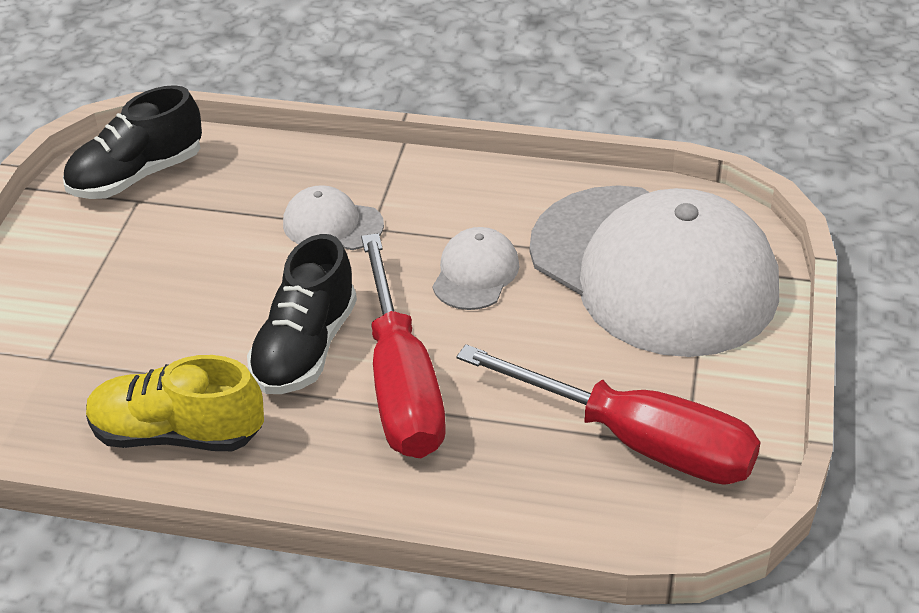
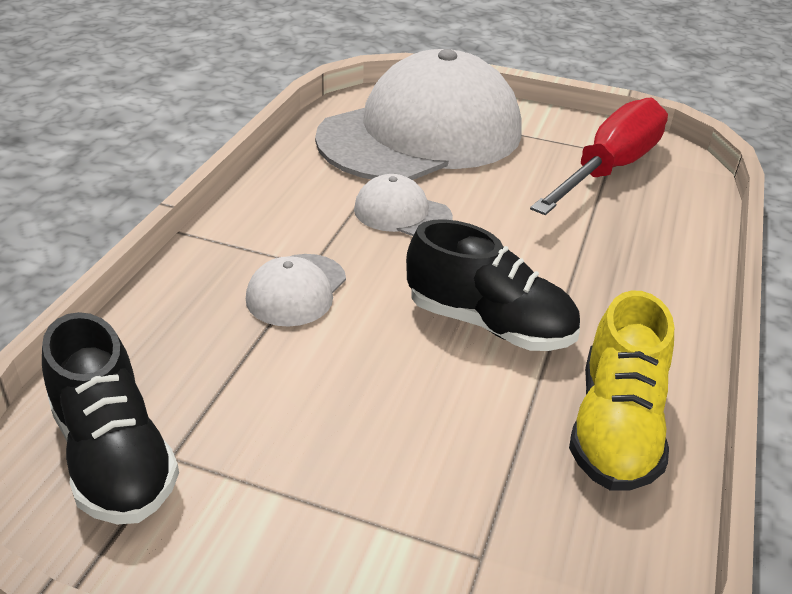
camera: 85 degrees left, 5 degrees down
red screwdriver [361,233,446,458] -> none

